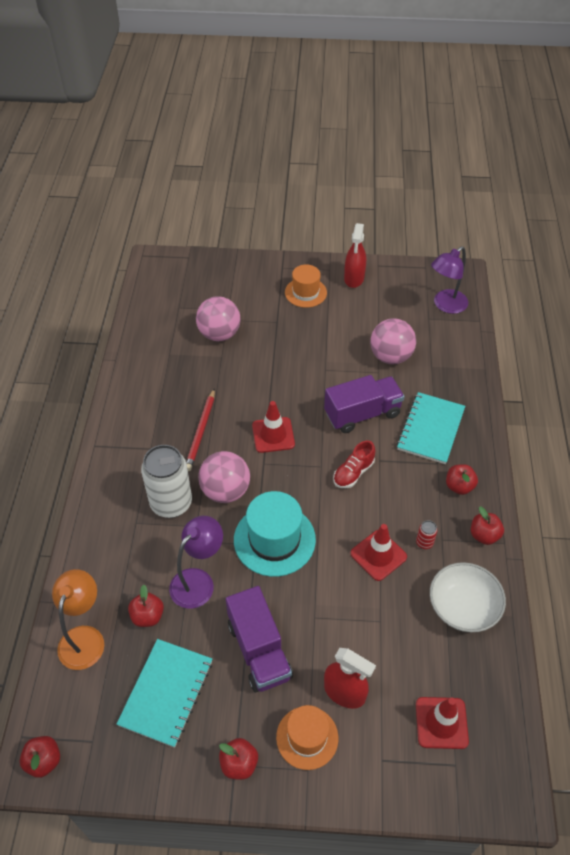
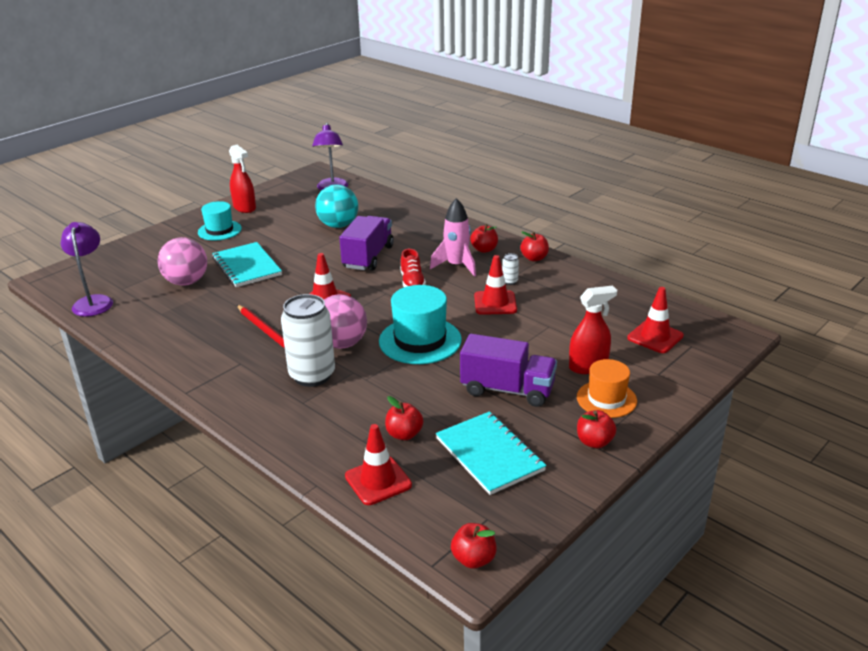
camera: 50 degrees left, 20 degrees down
orange lamp [52,569,104,670] -> red traffic cone [345,424,412,505]
purple lamp [169,516,223,609] -> purple lamp moved to [61,222,113,317]
orange hat [285,264,327,308] -> turquoise hat [198,201,242,240]
pink ball [370,318,416,364] -> turquoise ball [315,184,358,228]
turquoise notebook [397,392,465,464] -> turquoise notebook moved to [212,242,282,287]
red can [416,520,437,549] -> white can [502,253,519,285]
white bowl [430,562,506,632] -> none
none -> pink rocket [430,198,476,277]

